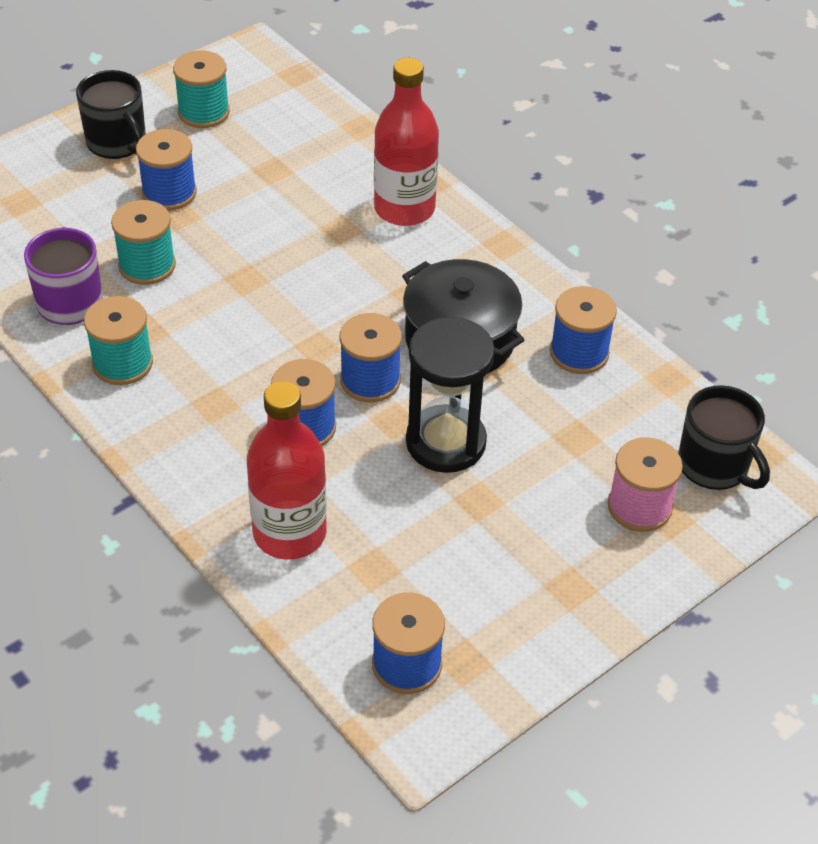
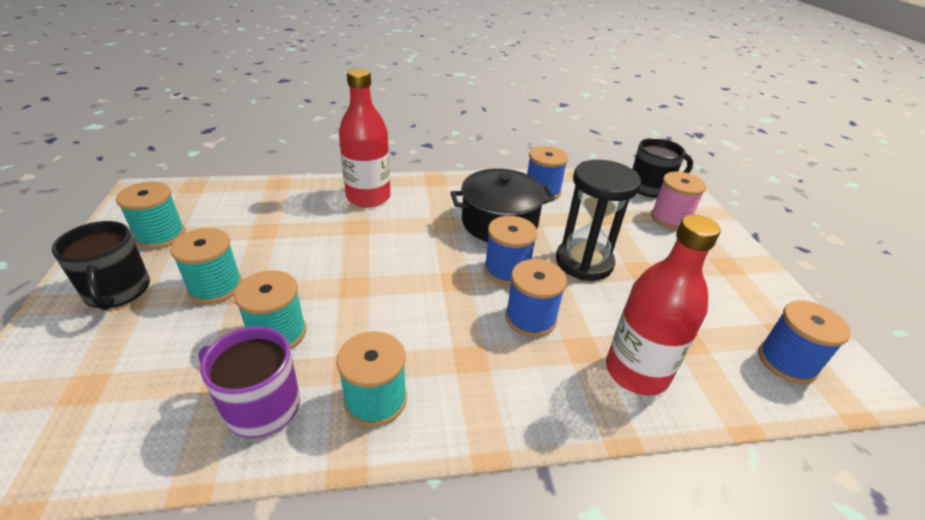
camera: 60 degrees left, 10 degrees down
black mug [76,70,146,159] -> black mug turned 75 degrees clockwise [52,221,150,310]
blue spool [136,129,197,211] -> turquoise spool [170,228,242,304]

